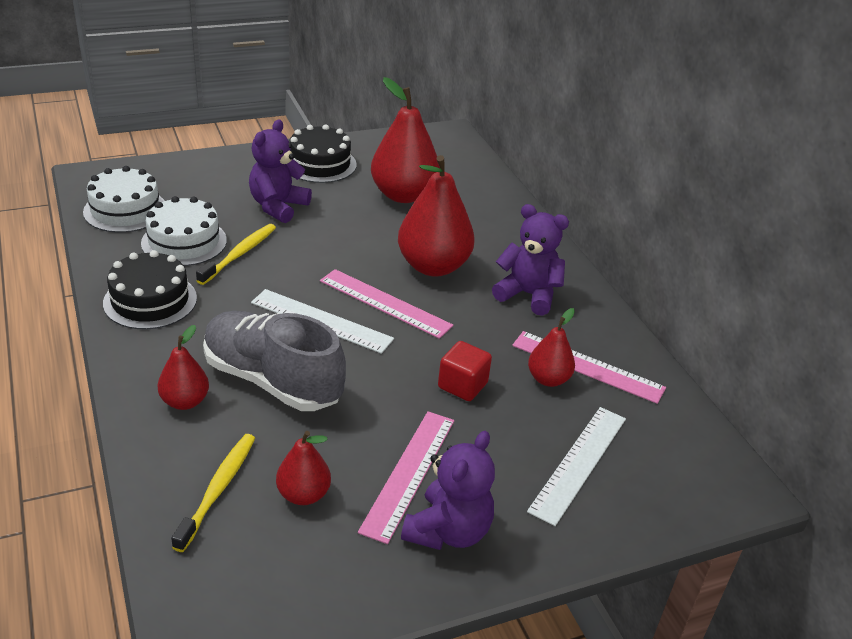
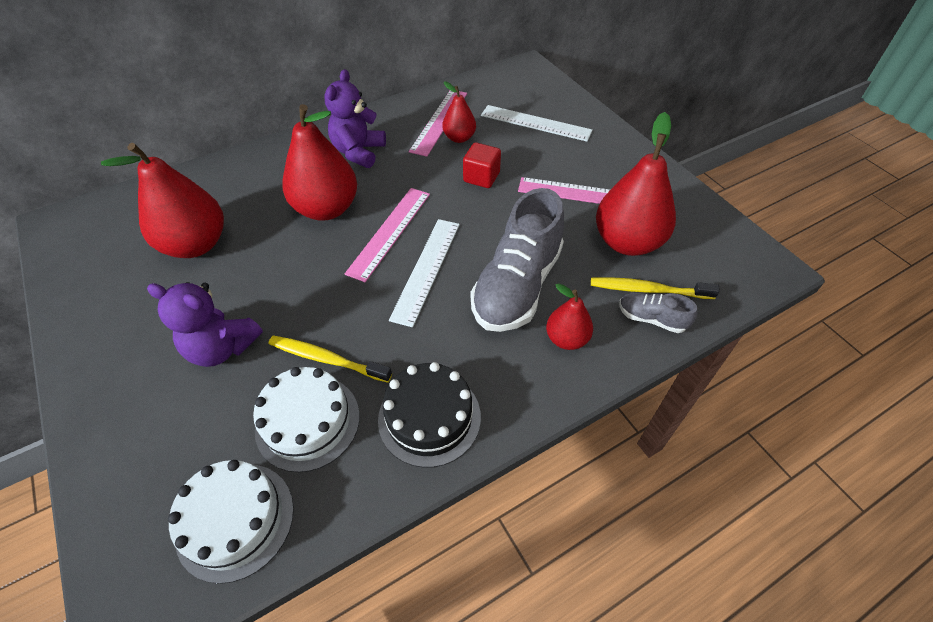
camera: 95 degrees left, 15 degrees up
red pear [276,431,331,505] -> red pear [596,112,676,256], size x1.87
black cake [289,124,357,183] -> none
purple teddy bear [401,431,495,550] -> none
none -> grey shoe [619,292,697,333]

